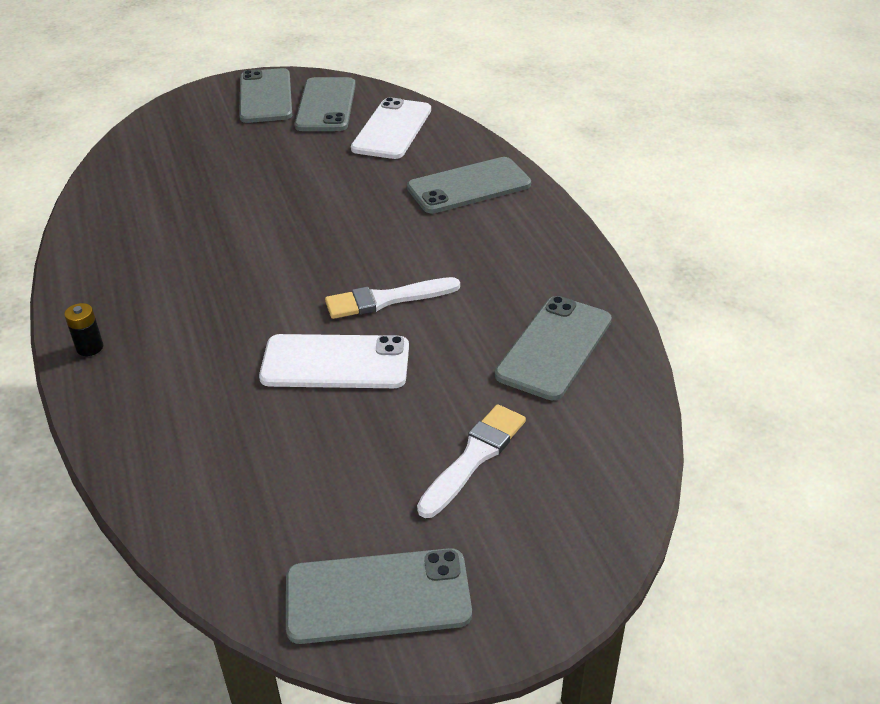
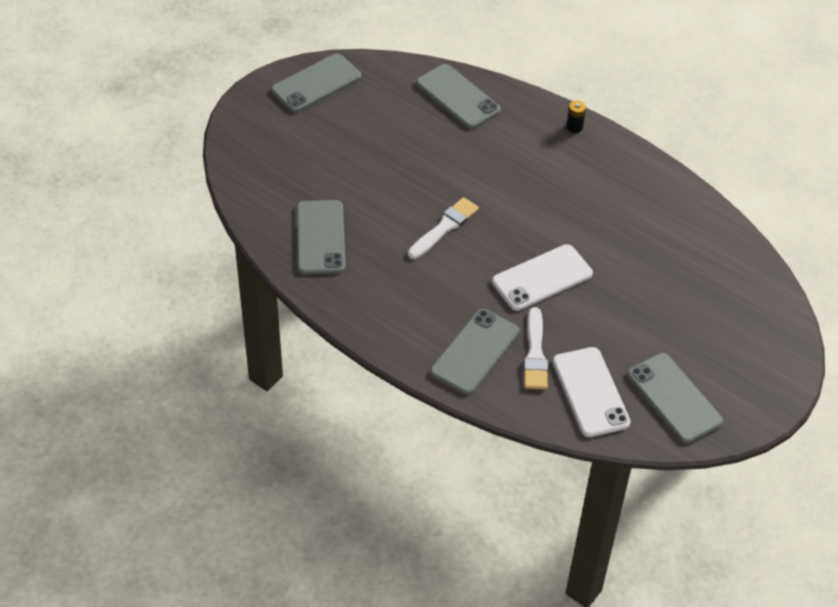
camera: 145 degrees right, 10 degrees up
grey phone [239,68,292,123] -> grey phone moved to [416,64,501,129]
white phone [259,334,409,388] -> white phone moved to [492,244,593,311]
white brush [417,404,526,518] -> white brush moved to [524,307,548,390]

